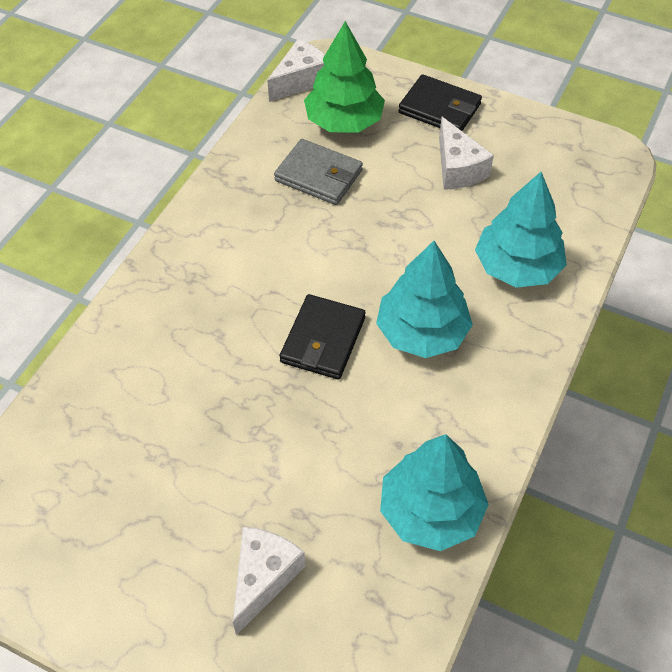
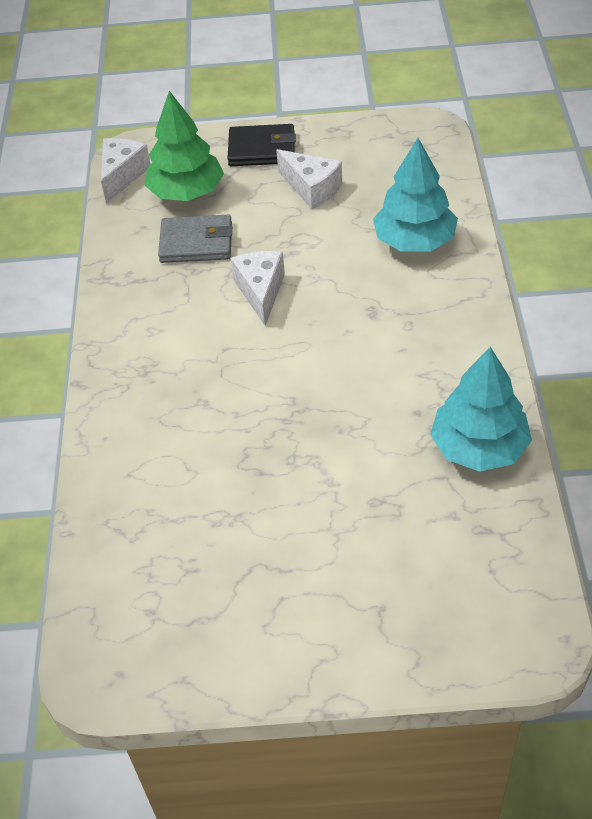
camera: 25 degrees left, 5 degrees down
white cheese [233,527,305,635] -> white cheese moved to [231,251,285,326]
black wallet [280,294,366,379] -> none
turquoise tree [376,241,473,358] -> none

